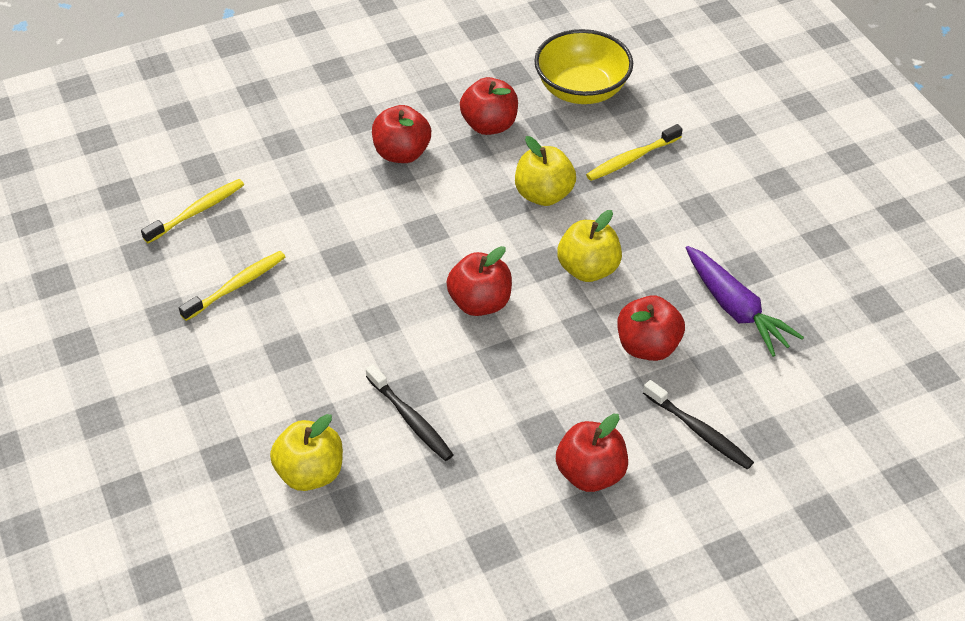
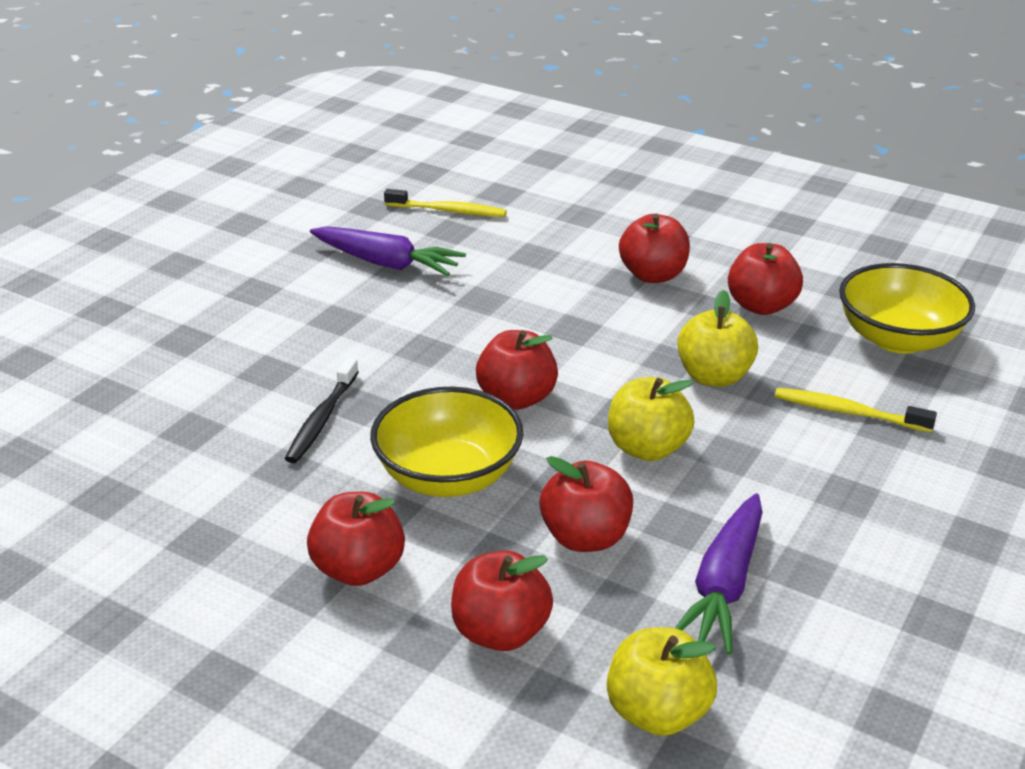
camera: 55 degrees right, 15 degrees down
yellow toothbrush [179,251,285,321] -> purple carrot [310,226,466,276]
yellow apple [270,414,343,491] -> yellow apple moved to [607,628,717,736]
black toothbrush [643,380,754,470] -> red apple [451,551,553,651]
none -> yellow bowl [370,387,523,497]

